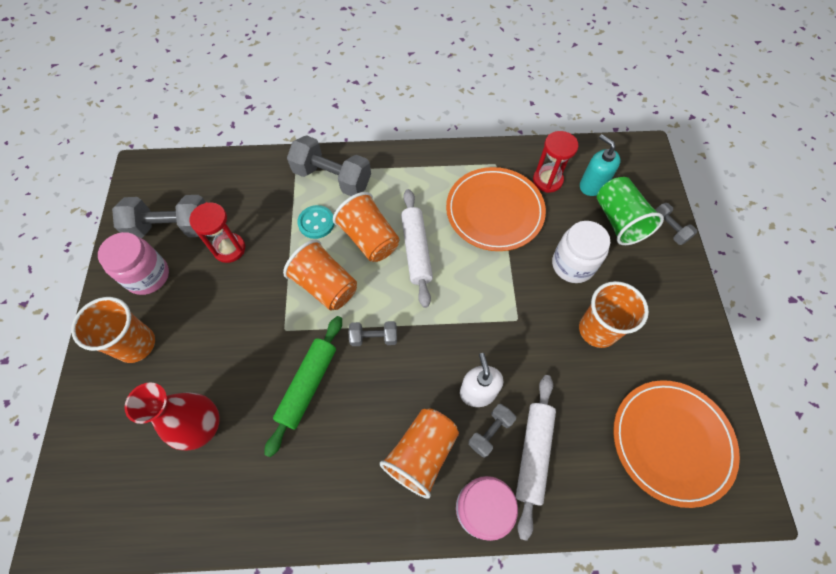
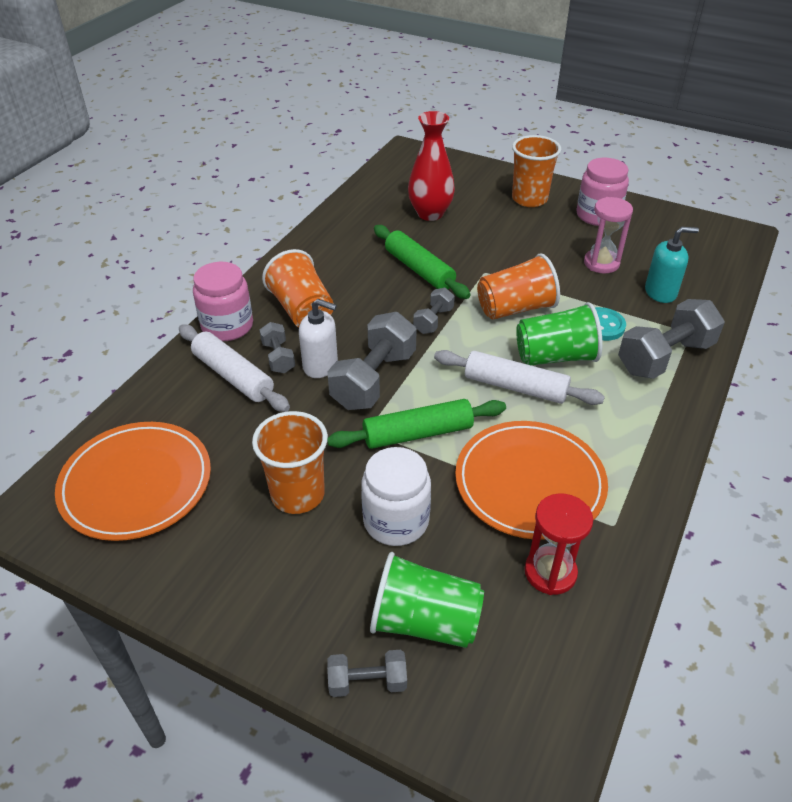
camera: 120 degrees right, 20 degrees down
grey dumbbell [112,195,206,238] -> grey dumbbell moved to [327,312,417,410]
red hourglass [189,202,245,263] -> pink hourglass [584,197,633,274]
orange cup [333,192,399,262] -> green cup [516,302,603,365]
turquoise soap dispenser [580,134,621,196] -> turquoise soap dispenser moved to [645,227,699,303]
none -> green rolling pin [327,399,506,449]

